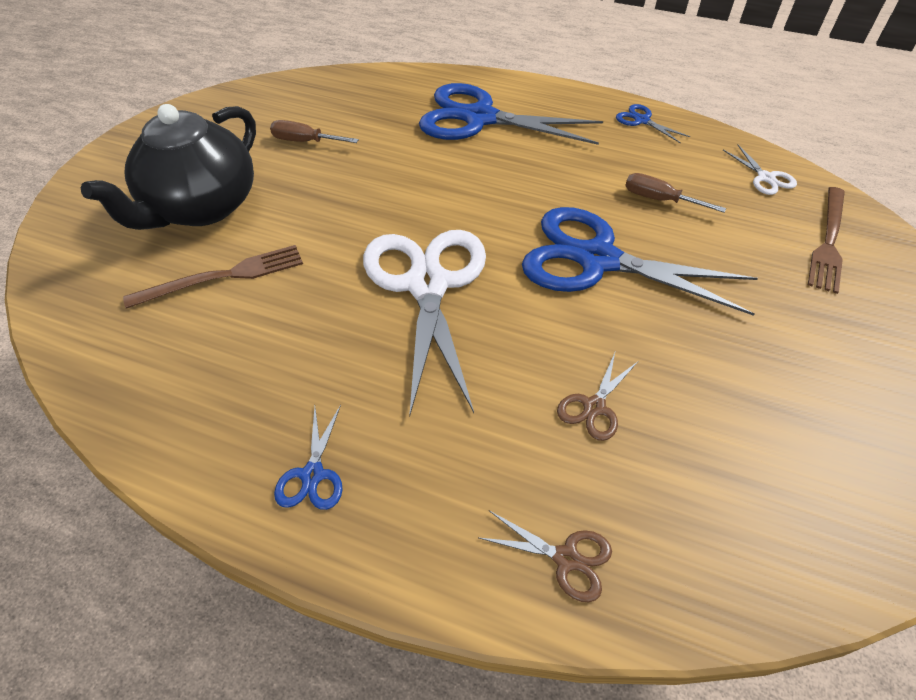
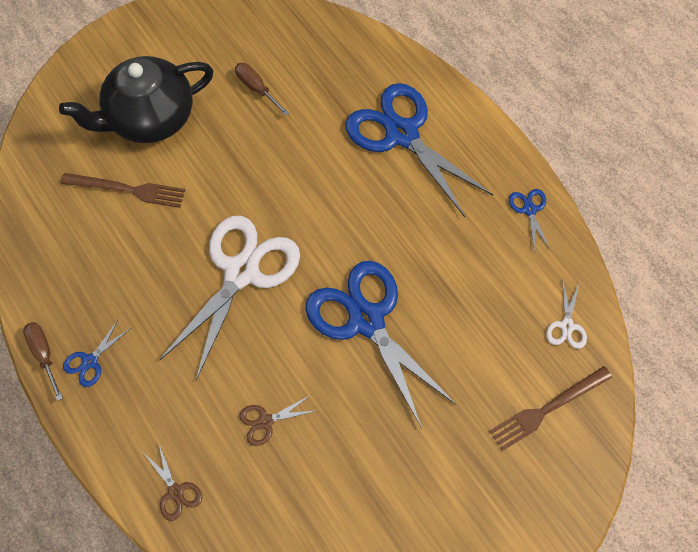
camera: 35 degrees right, 15 degrees up
brown screwdriver [625,173,726,213] -> brown screwdriver moved to [23,322,63,401]

